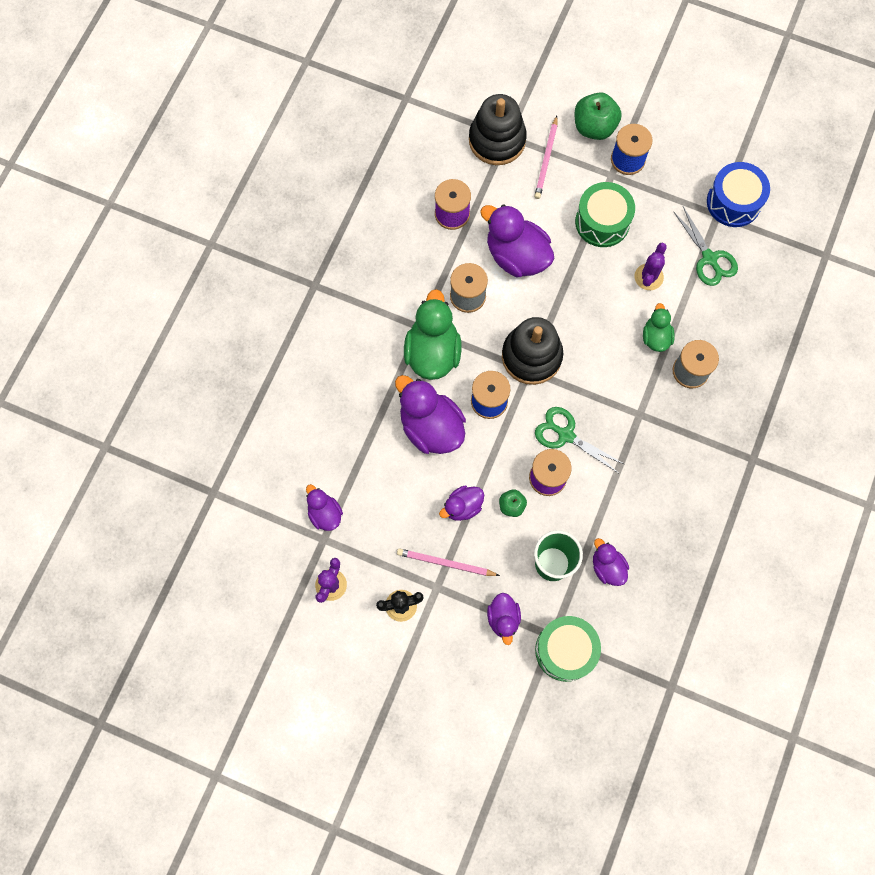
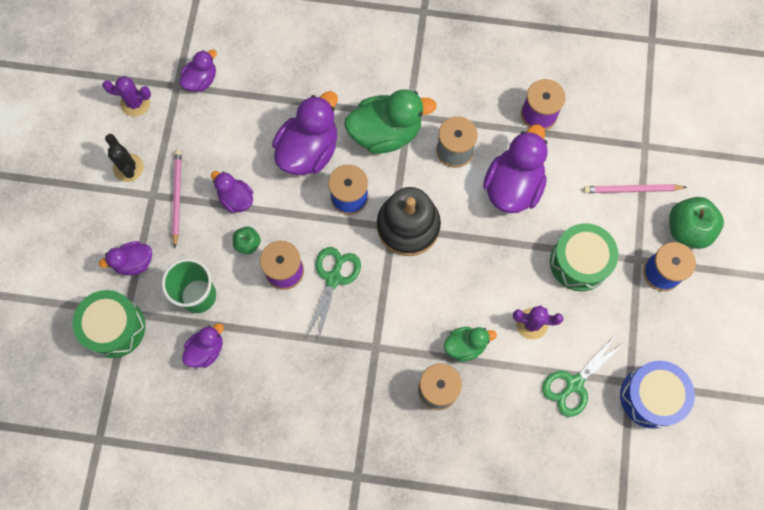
camera: 75 degrees right, 0 degrees up
black stacking toy [469,94,527,165] -> none

